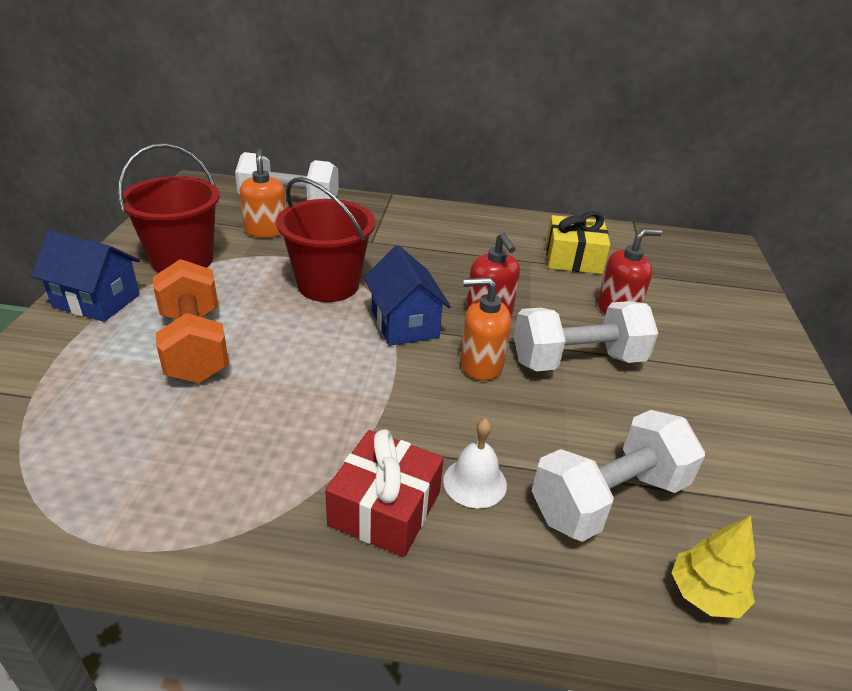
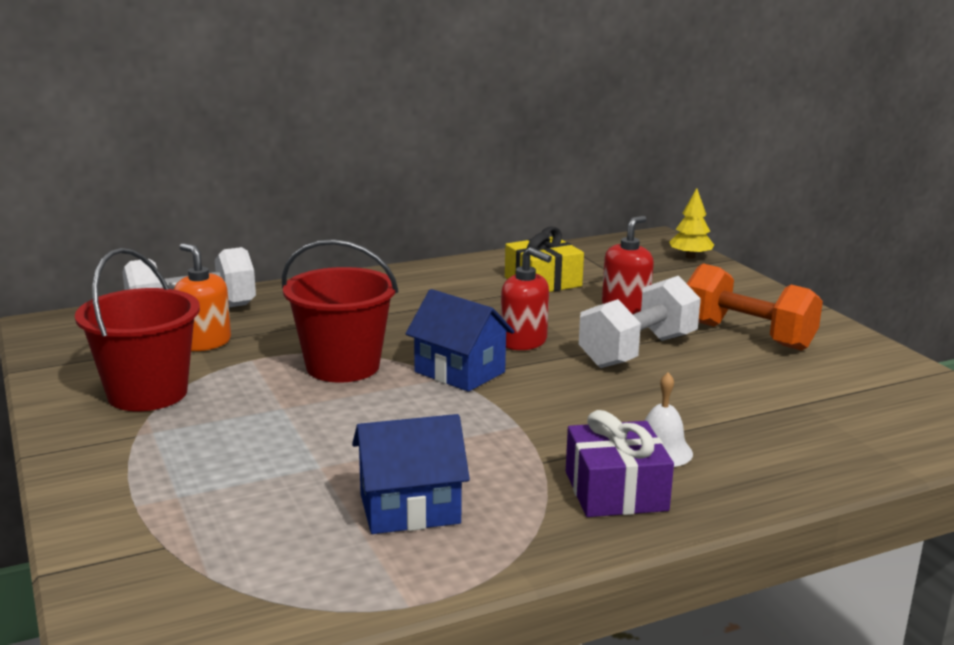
camera: 30 degrees left, 15 degrees down
blue house [31,230,140,322] -> blue house moved to [352,414,470,534]
orange dumbbell [153,259,229,383] -> orange dumbbell moved to [687,263,823,351]
red gift [325,429,444,557] -> purple gift [566,410,674,517]
orange soap dispenser [460,277,511,381] -> none
white dumbbell [532,410,705,542] -> none
yellow tree [671,516,755,618] -> yellow tree moved to [669,188,714,259]

